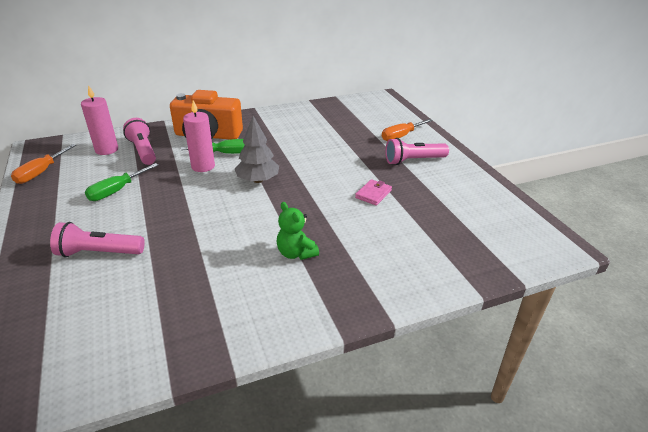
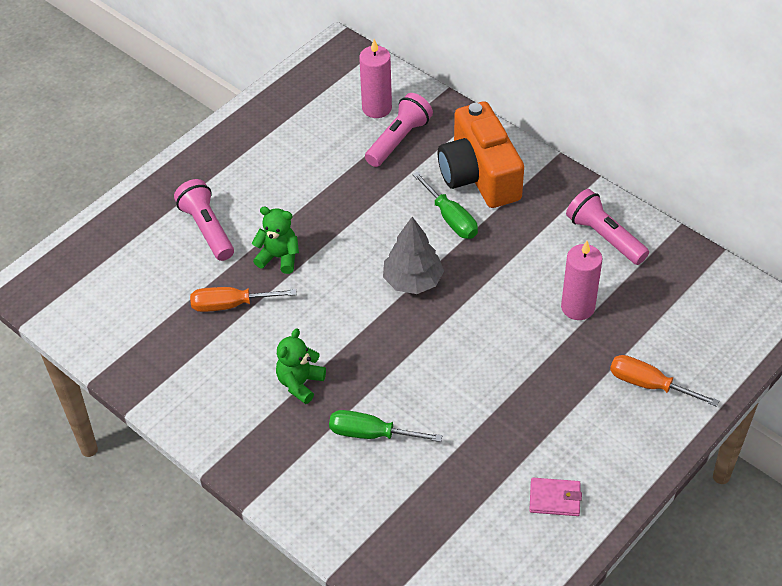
camera: 65 degrees right, 15 degrees up
orange screwdriver [11,144,76,184] -> orange screwdriver moved to [190,287,297,312]
green screwdriver [85,163,158,201] -> green screwdriver moved to [329,410,442,442]
pink candle [183,100,215,172] -> pink candle moved to [561,241,602,320]
pink wallet [355,179,392,206] -> pink wallet moved to [529,478,582,516]
pink flashlight [385,138,449,165] -> pink flashlight moved to [566,189,649,265]
none -> green teddy bear [252,207,299,274]

